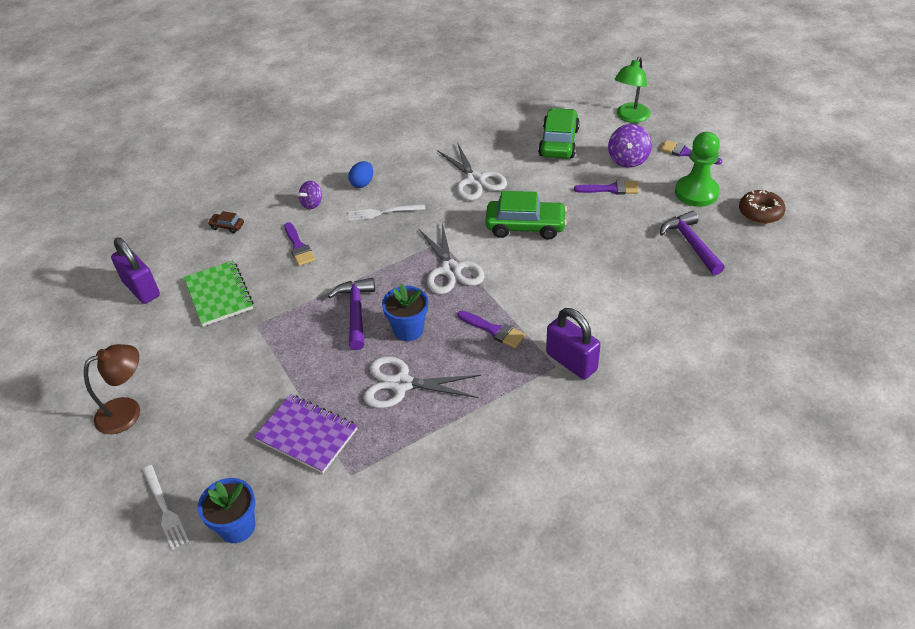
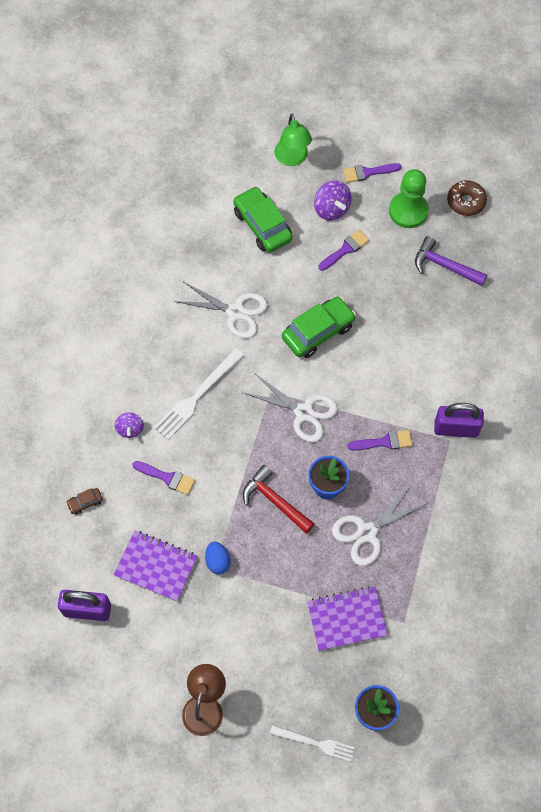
camera: 45 degrees left, 20 degrees up
green notebook [184,260,253,326] -> purple notebook [113,531,198,602]
purple hammer [328,278,375,350] -> red hammer [243,465,314,534]
blue egg [348,161,373,188] -> blue egg moved to [205,542,231,574]
white fork [348,204,425,221] -> white fork [154,348,244,440], size x1.54

